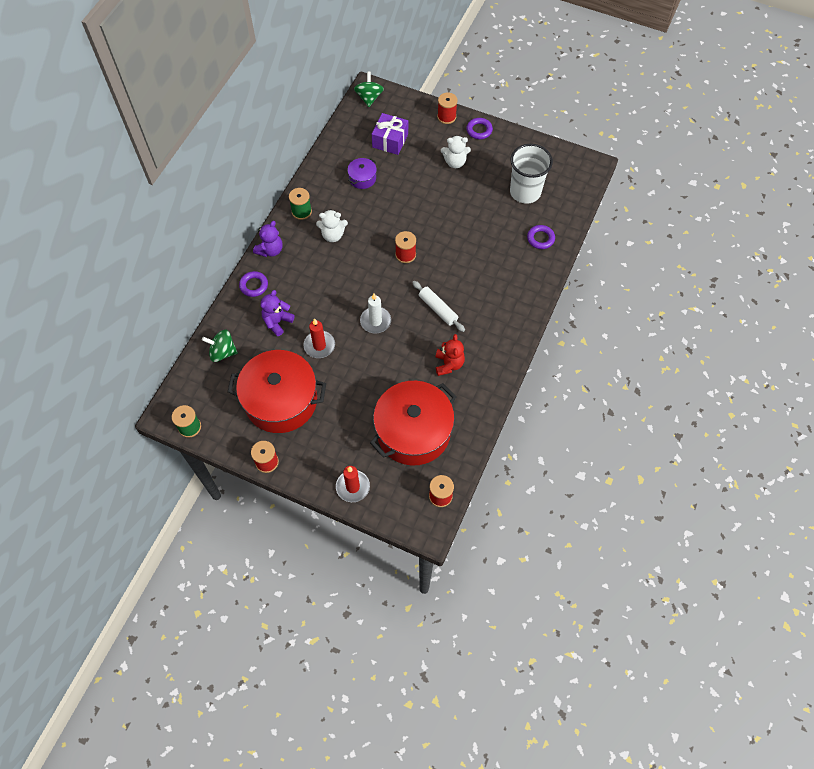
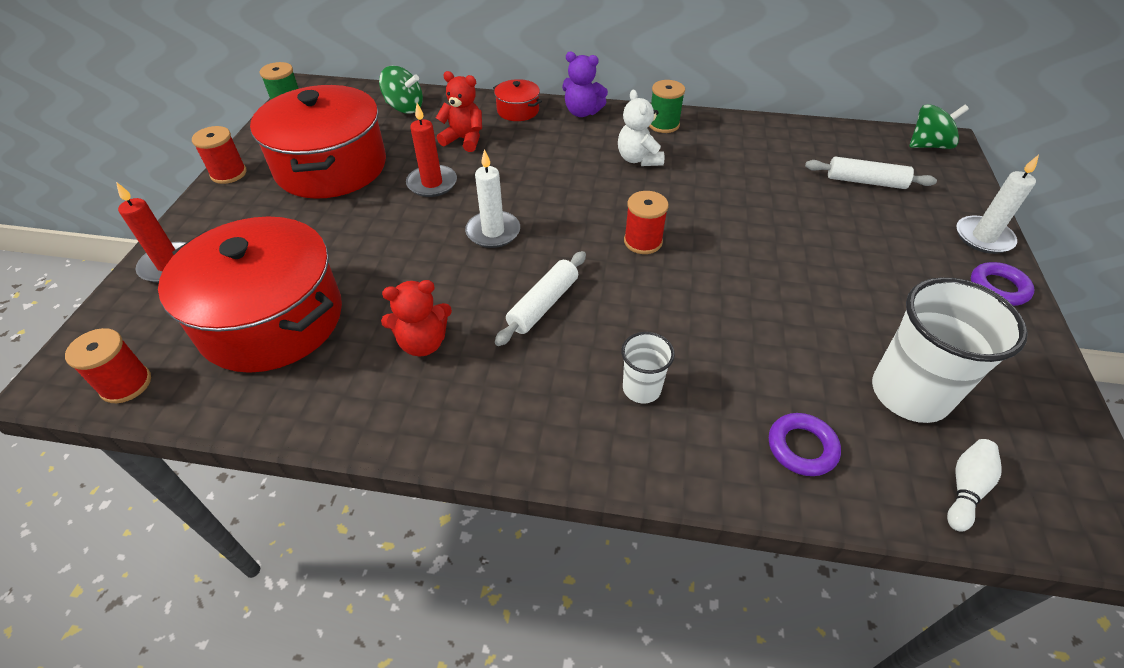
camera: 75 degrees right, 15 degrees down
green spinning top [202,330,238,362] -> green spinning top turned 120 degrees clockwise [379,66,423,114]
purple ring [239,271,268,297] -> red pot [493,79,542,121]
purple teddy bear [261,290,295,336] -> red teddy bear [436,71,482,152]
purple pot [347,158,377,189] -> none
purple gift [372,113,408,155] -> white rolling pin [805,157,937,189]
red spool [437,93,458,124] -> white candle [956,155,1039,254]
white teddy bear [441,136,471,168] -> none
none -> white cup [621,332,675,403]
none -> white bowling pin [947,439,1002,532]

